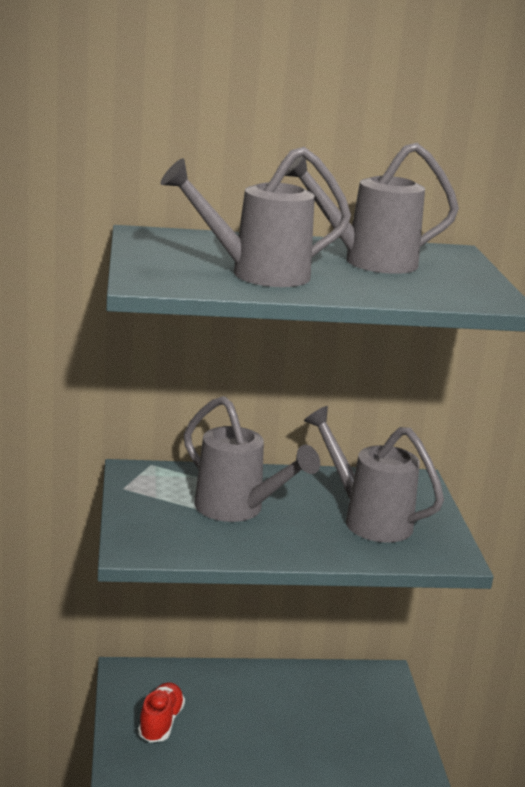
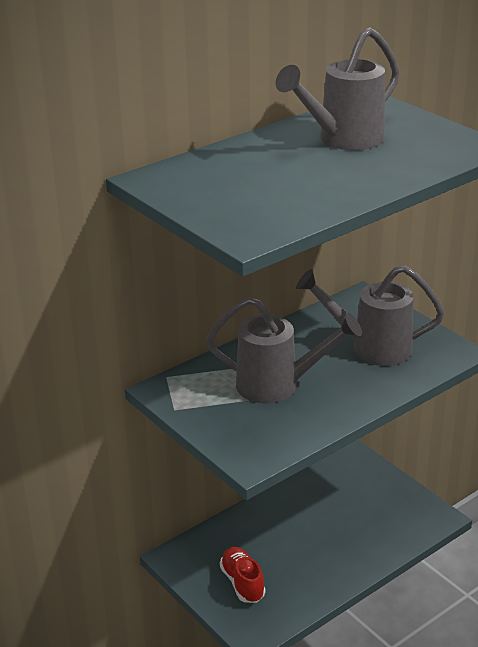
camera: 30 degrees left, 10 degrees up
grey watering can [160,147,351,287] -> none

